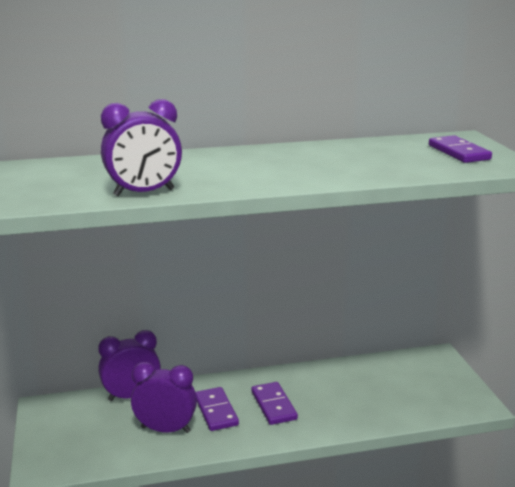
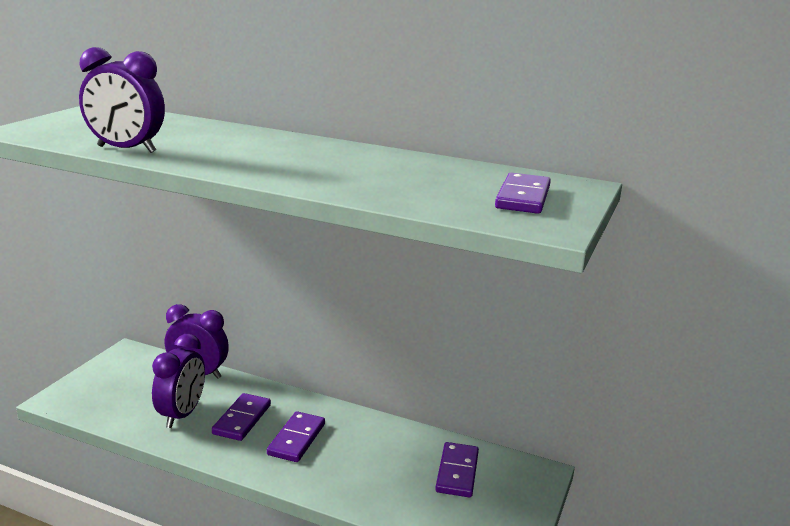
camera: 35 degrees right, 0 degrees up
purple clock [131,362,197,433] -> purple clock turned 60 degrees clockwise [152,334,205,428]
none -> purple domino [435,442,479,497]

